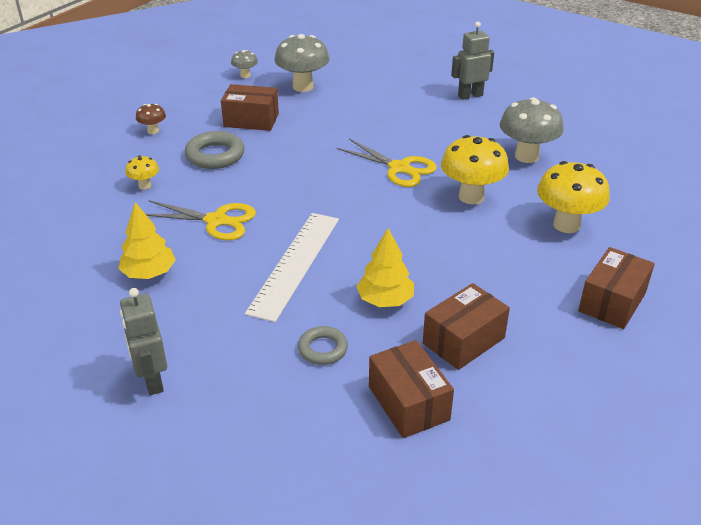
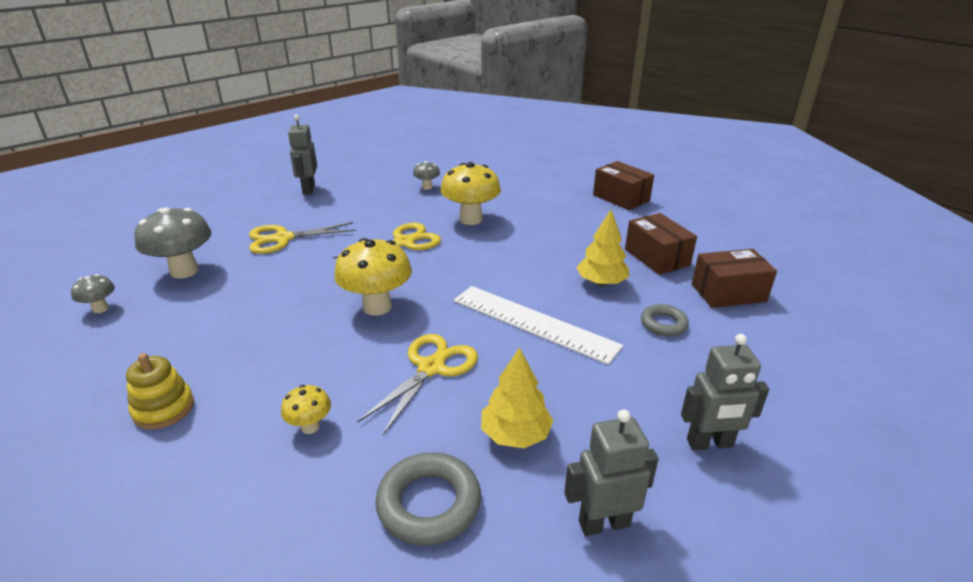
camera: 75 degrees left, 5 degrees down
brown mushroom [136,104,166,134] -> yellow stacking toy [126,353,194,429]
grey ring [185,131,244,169] -> grey ring moved to [376,452,481,546]
brown box [221,84,279,131] -> none
grey mushroom [500,97,564,163] -> grey mushroom [413,161,440,190], size x0.50
yellow mushroom [537,161,610,233] -> yellow mushroom moved to [334,238,412,316]
none -> yellow scissors [249,222,356,254]
none -> grey robot [564,409,659,536]

